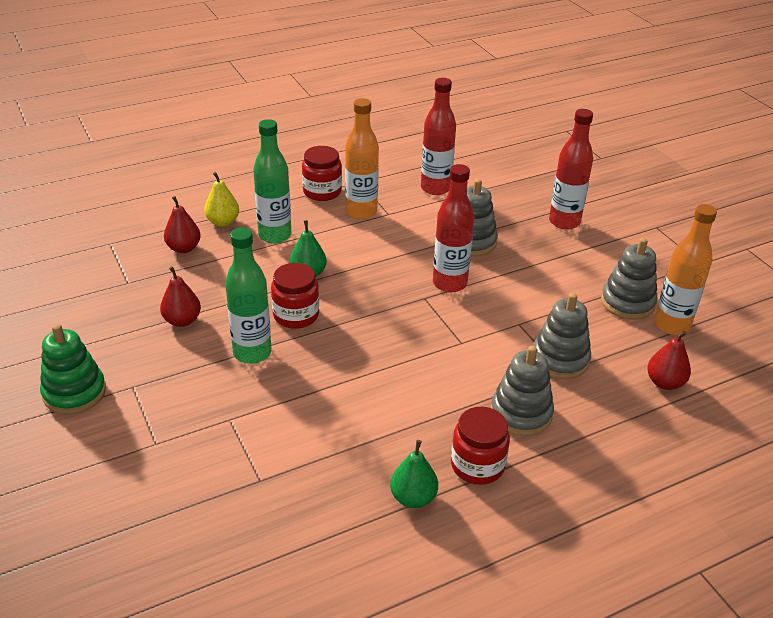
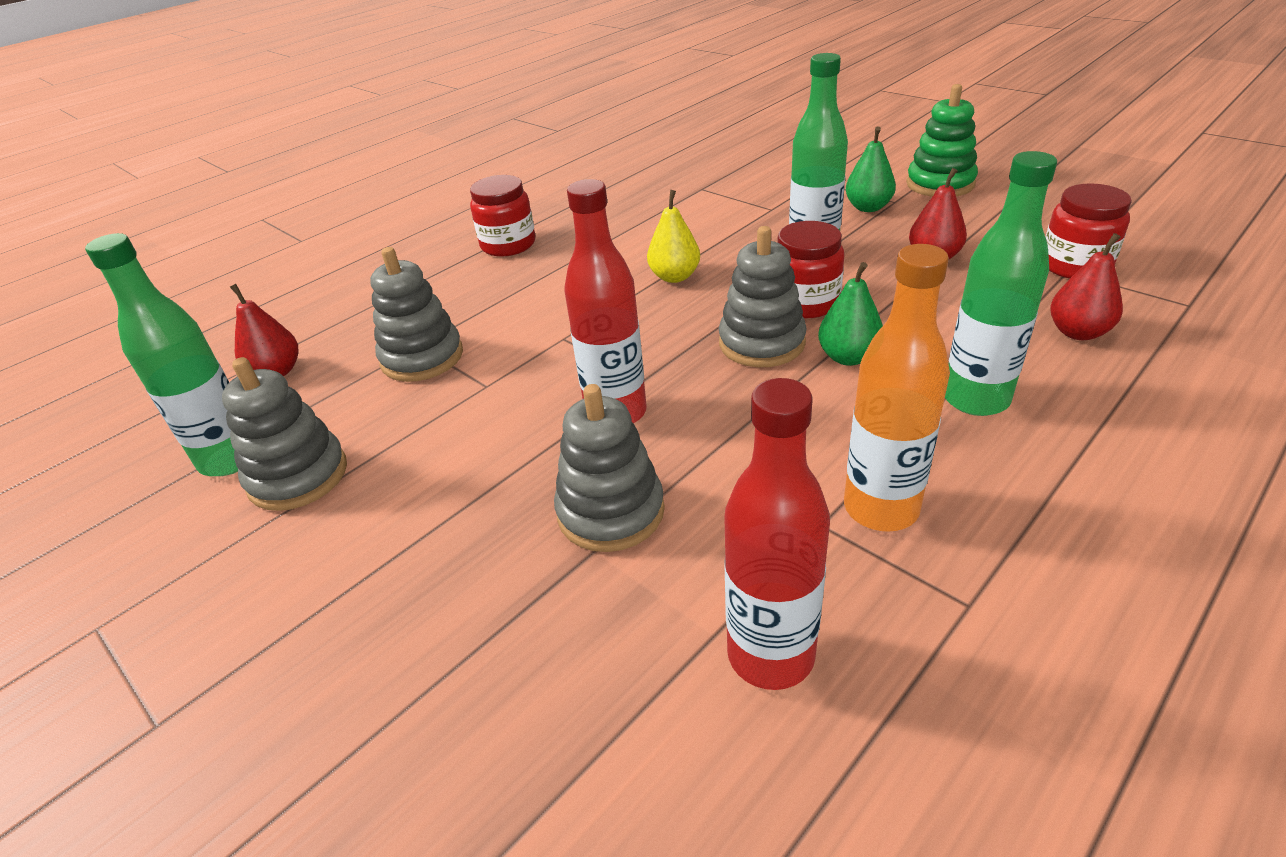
camera: 165 degrees right, 0 degrees up
yellow pear [204,172,239,227] -> yellow pear moved to [647,190,700,283]
red jar [302,146,342,201] -> red jar moved to [1046,183,1132,279]
green pear [390,440,438,508] -> green pear moved to [846,127,896,212]
grey stacking toy [491,345,554,436] -> grey stacking toy moved to [719,226,807,367]
red bottle [549,109,593,230] -> none
orange bottle [654,204,717,335] -> green bottle [85,233,238,476]

